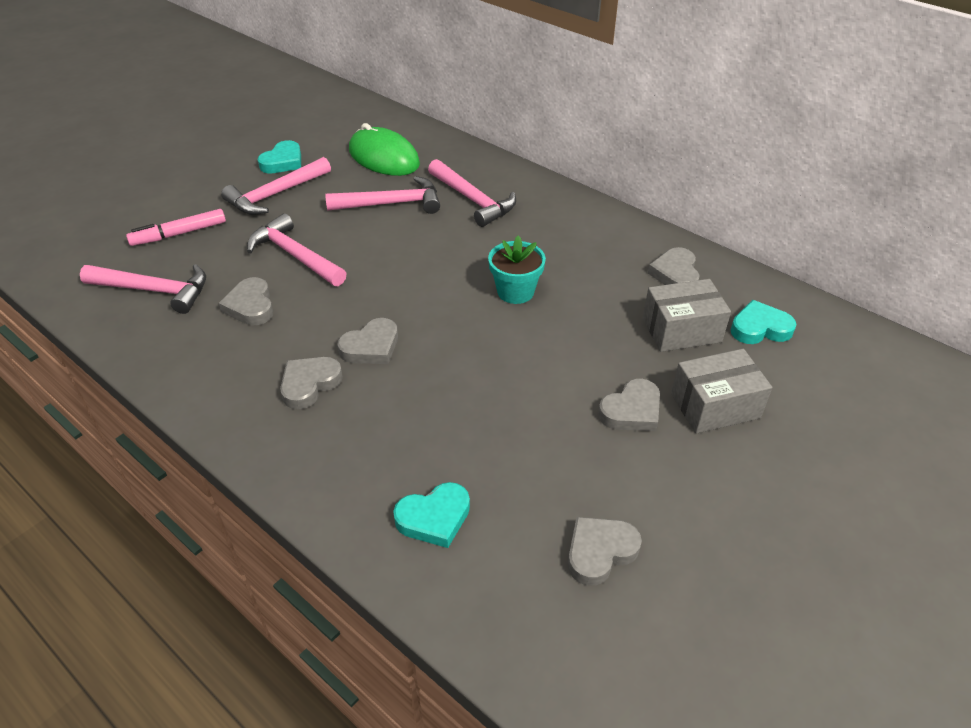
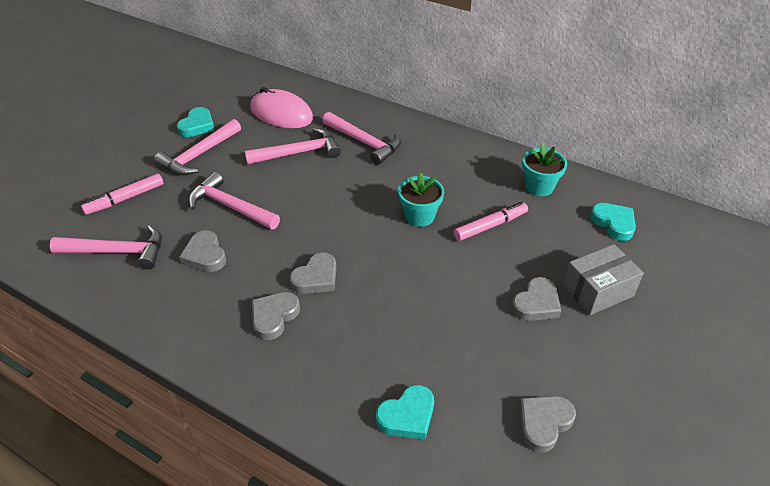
camera: 10 degrees left, 0 degrees up
green mouse [349,123,420,176] -> pink mouse [250,87,313,128]
grey box [643,279,731,352] -> none
grey heart [648,247,699,285] -> turquoise flower pot [522,143,567,196]
turquoise heart [731,300,797,344] -> turquoise heart turned 75 degrees clockwise [590,203,636,241]
none -> pink marker [454,202,528,241]

